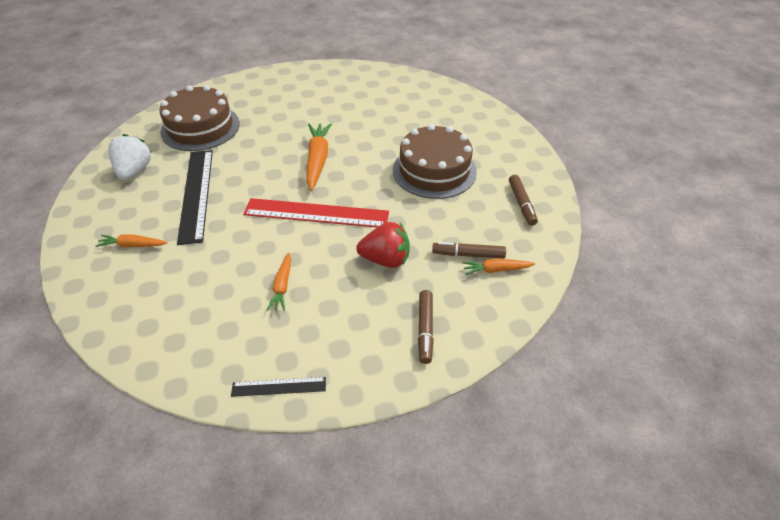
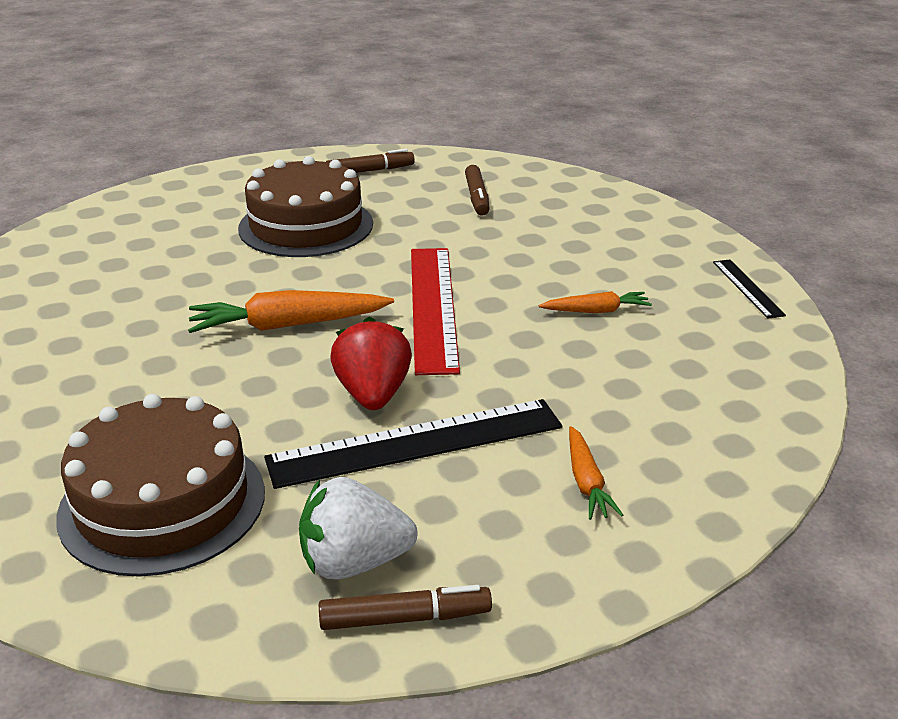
camera: 100 degrees left, 15 degrees down
red strawberry [356,222,410,268] -> red strawberry moved to [331,317,412,410]
brown marker [418,290,434,364] -> brown marker moved to [319,585,492,630]
orange carrot [462,259,535,275] -> none

